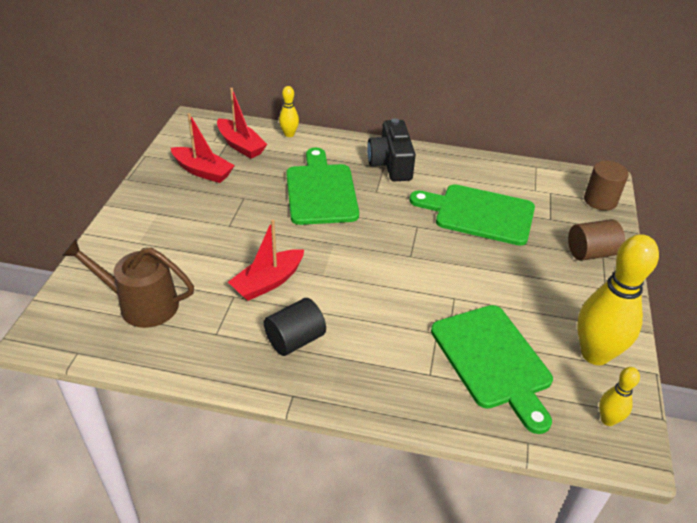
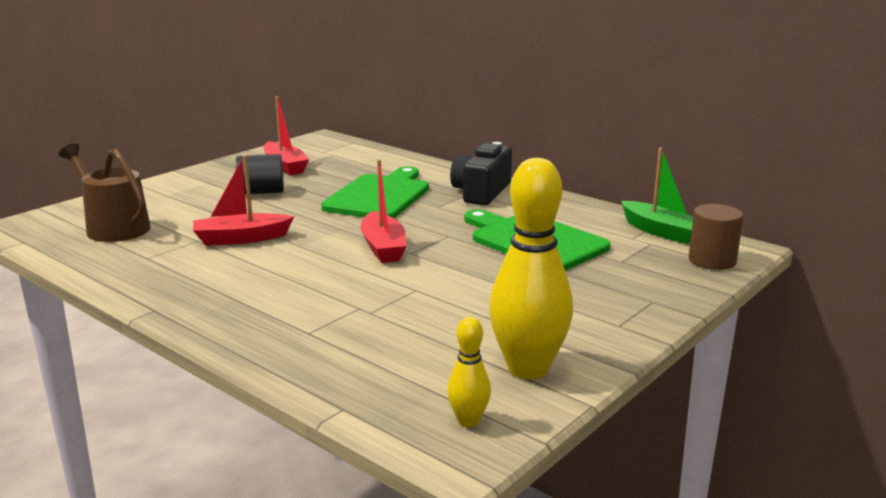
camera: 30 degrees right, 20 degrees down
red boat [217,88,267,159] -> red boat moved to [360,159,407,263]
black cylinder [264,298,326,356] -> black cylinder moved to [236,154,284,195]
yellow bowling pin [279,86,299,137] -> none
green cutting board [431,305,553,434] -> none
brown cylinder [568,219,625,261] -> none
none -> green boat [621,147,693,244]

